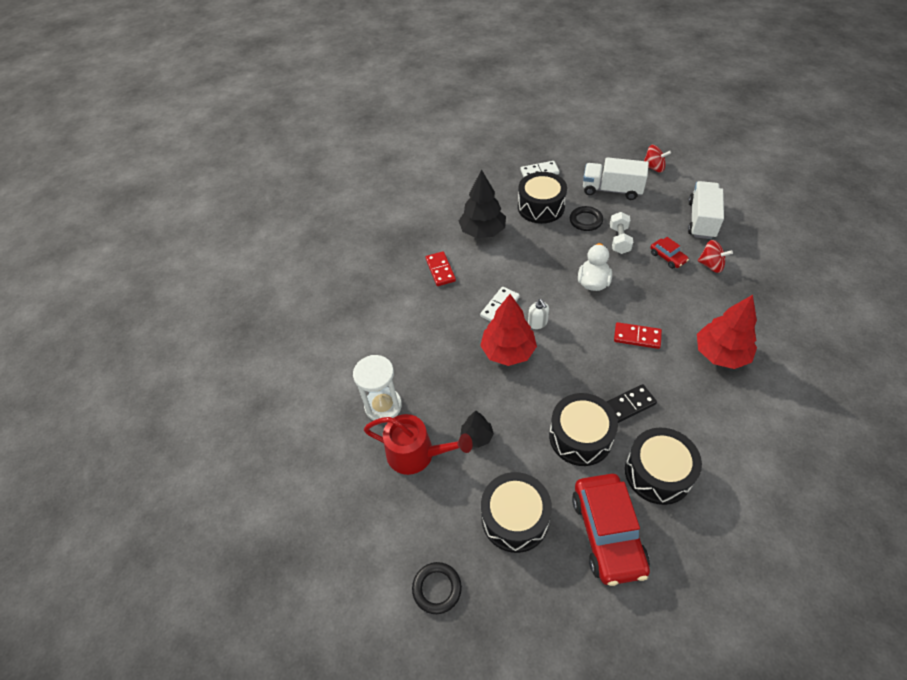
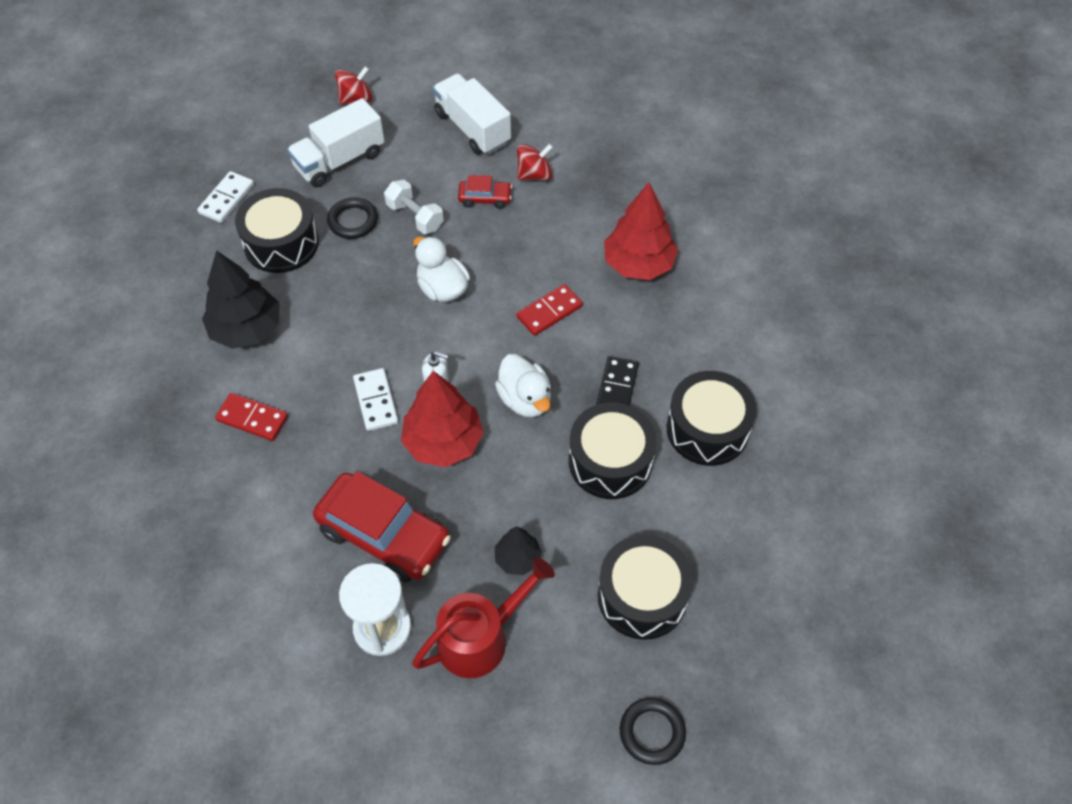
camera: 55 degrees left, 5 degrees up
red car [572,474,650,586] -> red car moved to [313,471,451,583]
none -> white duck [495,354,551,417]

